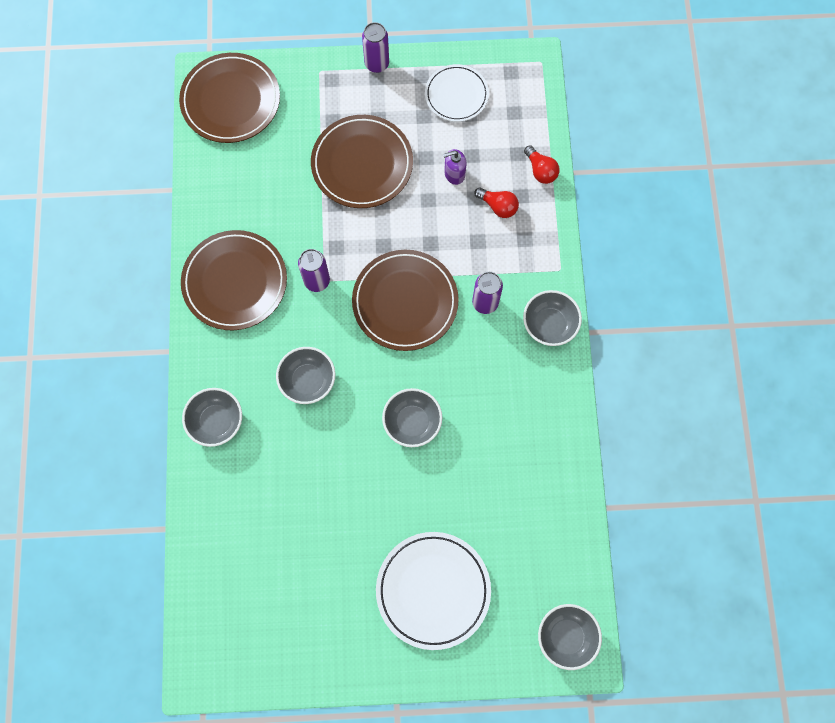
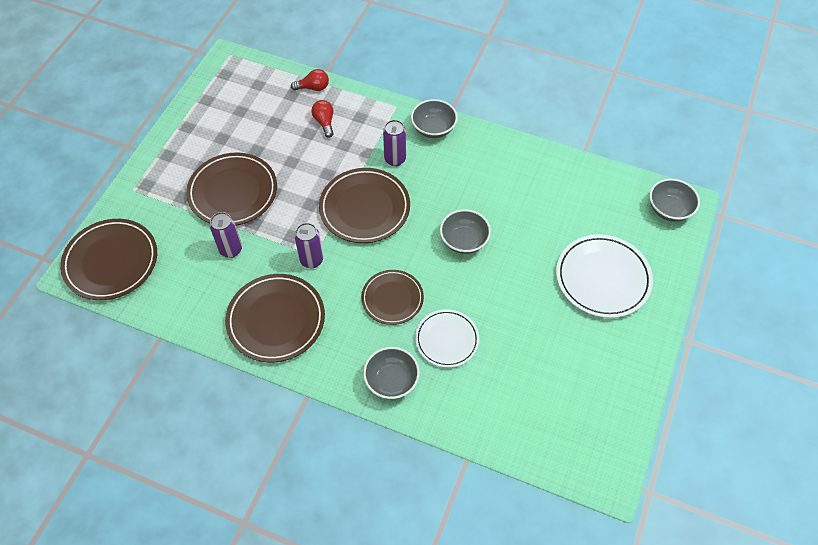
camera: 65 degrees left, 15 degrees down
grey bowl [276,347,335,404] -> brown plate [361,270,424,325]
purple can [362,22,389,73] -> purple can moved to [210,212,242,258]
white plate [425,64,489,122] -> white plate moved to [415,309,479,368]
purple soap dispenser [443,149,467,185] -> none
red light bulb [474,188,519,218] -> red light bulb turned 75 degrees counterclockwise [311,100,334,138]

